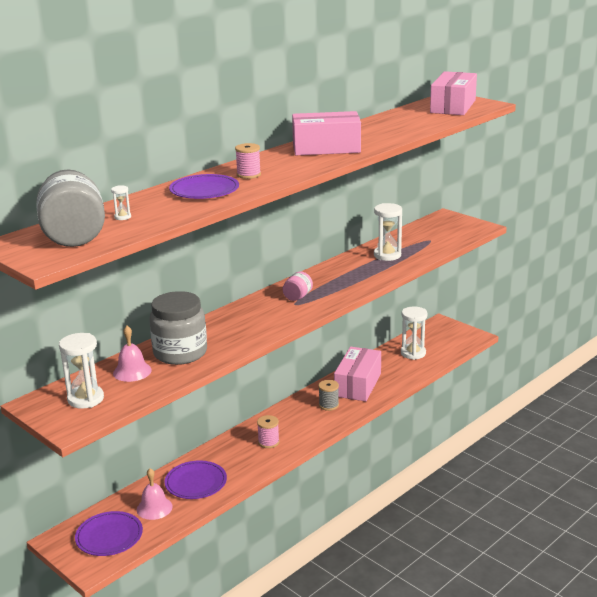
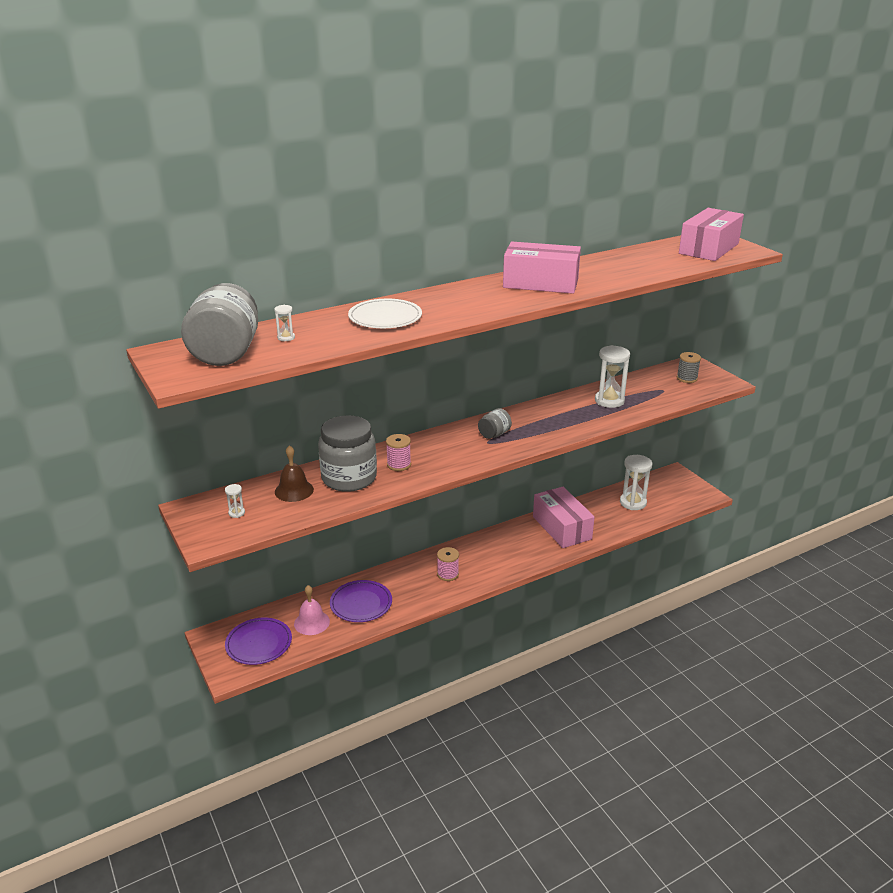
camera: 15 degrees right, 5 degrees up
white hourglass [59,333,104,409] -> white hourglass [225,484,245,518], size x0.45
pink bell [113,326,152,382] -> brown bell [275,445,314,502]
purple plate [169,174,239,199] -> white plate [348,299,422,328]
pink spool [235,143,261,179] -> pink spool moved to [386,434,411,471]
pink jar [283,271,313,301] -> grey jar [478,408,512,439]
grey spool [318,380,339,411] -> grey spool moved to [677,352,701,383]
pink box [334,347,381,401] -> pink box turned 60 degrees counterclockwise [533,487,595,548]

